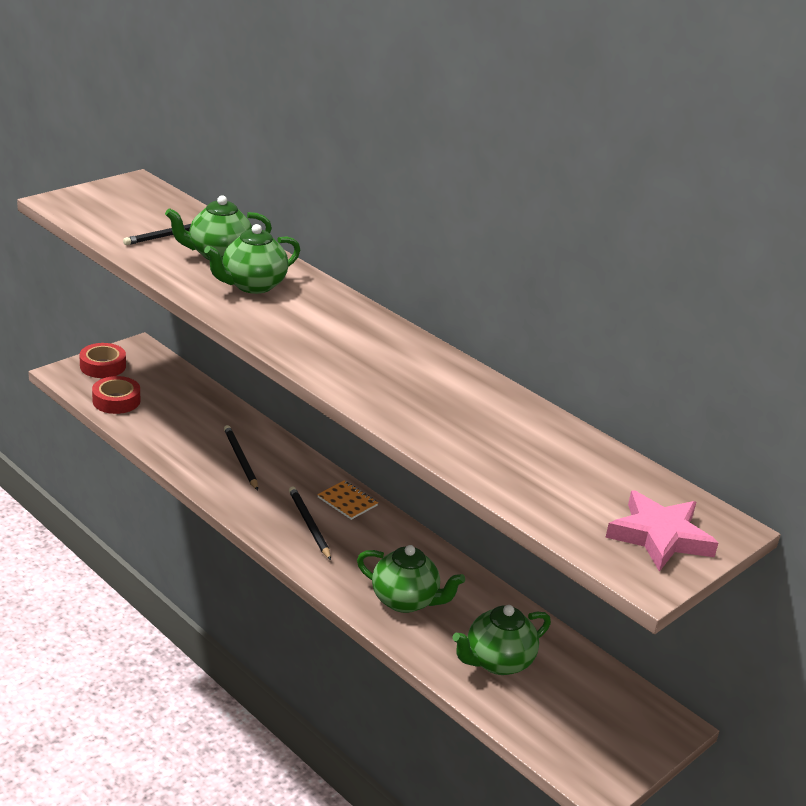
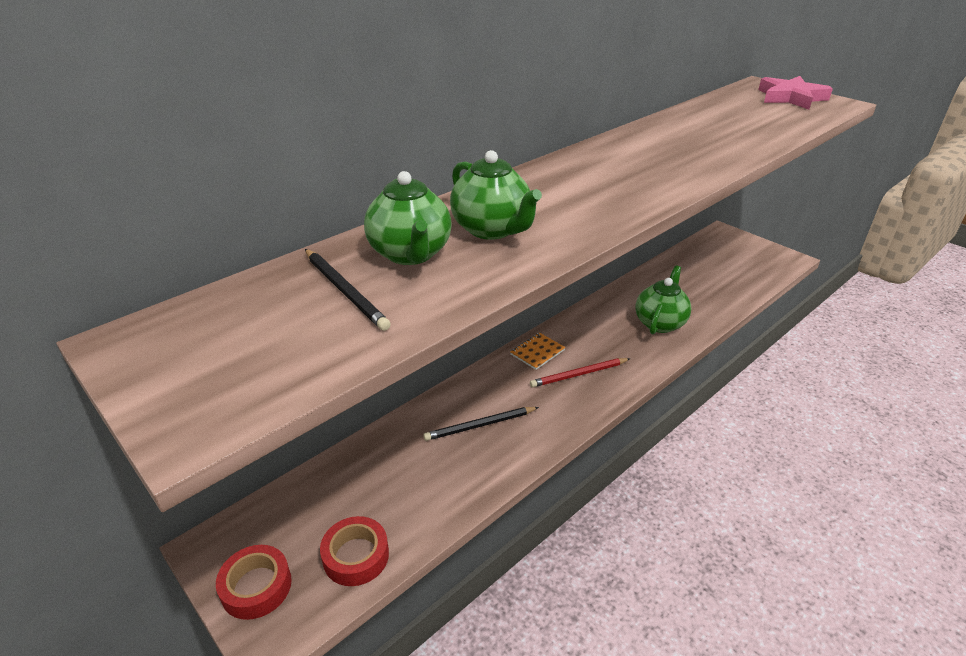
camera: 85 degrees left, 5 degrees up
black pencil [289,486,331,560] -> red pencil [530,358,630,388]
green teapot [453,605,551,675] -> none

